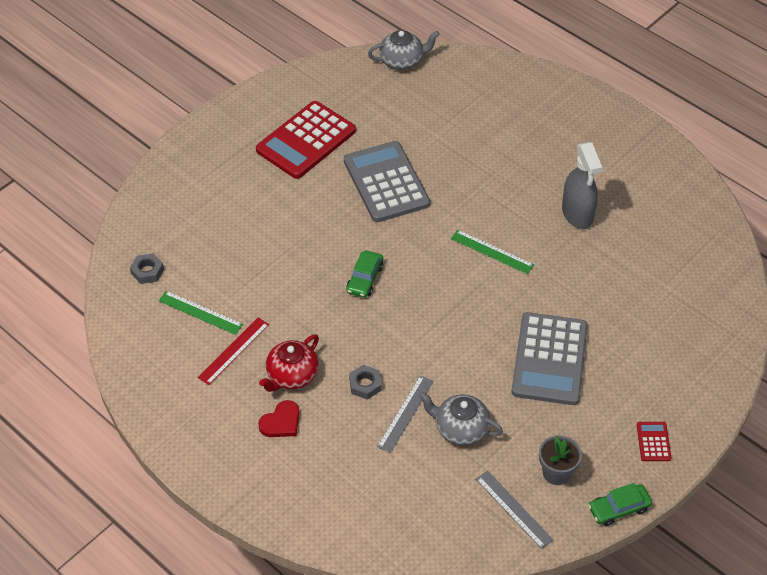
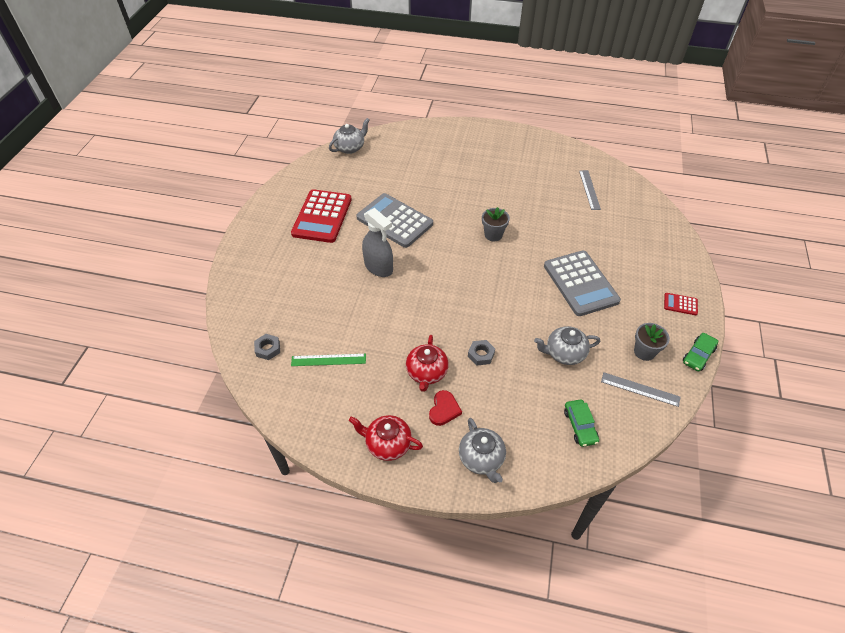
camera: 30 degrees left, 0 degrees up
red ruler [198,317,269,385] -> none
green car [346,250,383,298] -> green car moved to [564,399,599,447]
grey ruler [377,375,434,453] -> grey ruler moved to [579,170,601,210]
green ruler [451,230,534,274] -> grey flower pot [482,207,510,241]
grey spray bottle [562,142,602,229] -> grey spray bottle moved to [362,208,393,277]
red calculator [637,422,671,461] -> red calculator turned 45 degrees counterclockwise [664,293,698,315]
none -> red teapot [349,415,423,461]
none -> grey teapot [459,418,506,483]

